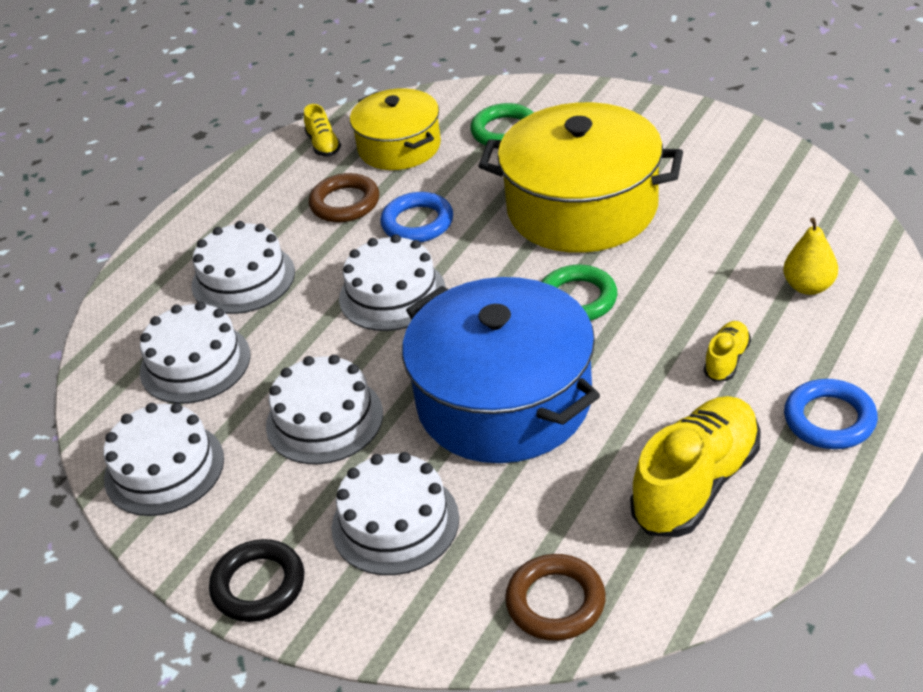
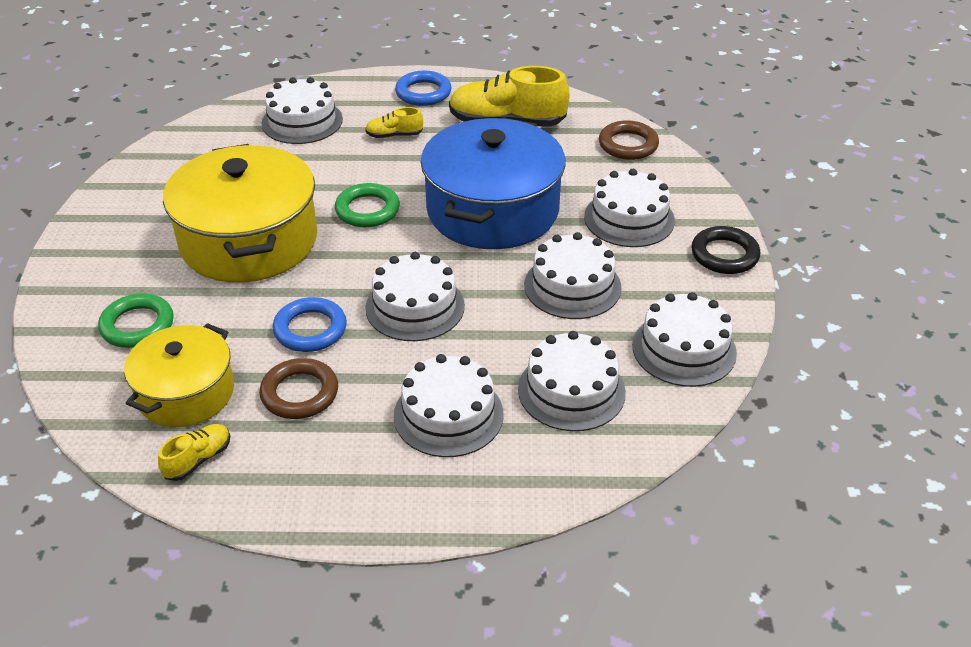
camera: 125 degrees left, 0 degrees up
yellow pear [783,218,838,295] -> white cake [261,77,343,144]

